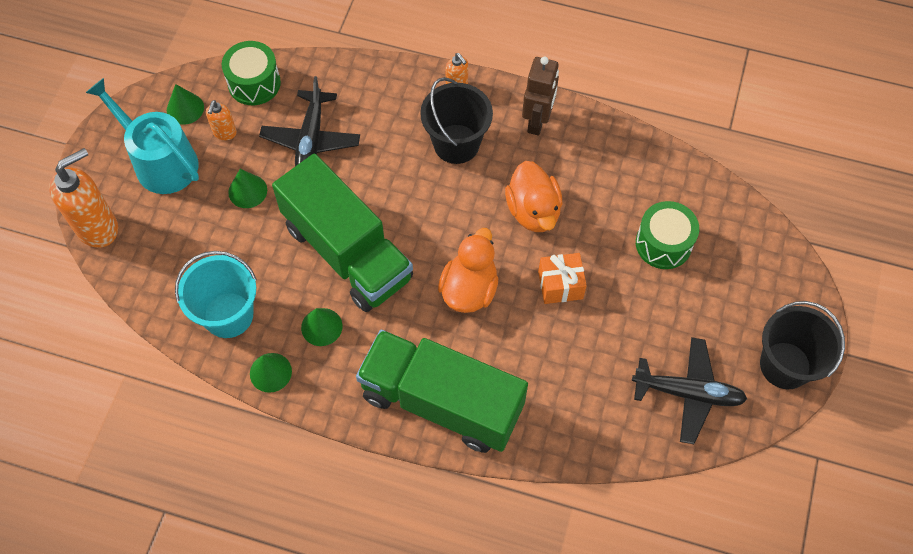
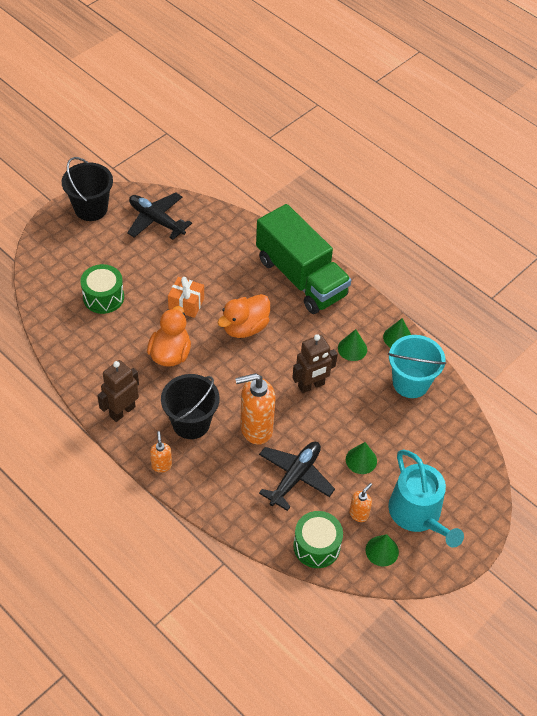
camera: 155 degrees left, 10 degrees down
orange soap dispenser [49,148,118,248] -> orange soap dispenser moved to [235,373,276,445]
green truck [272,154,413,312] -> brown robot [292,334,337,393]

